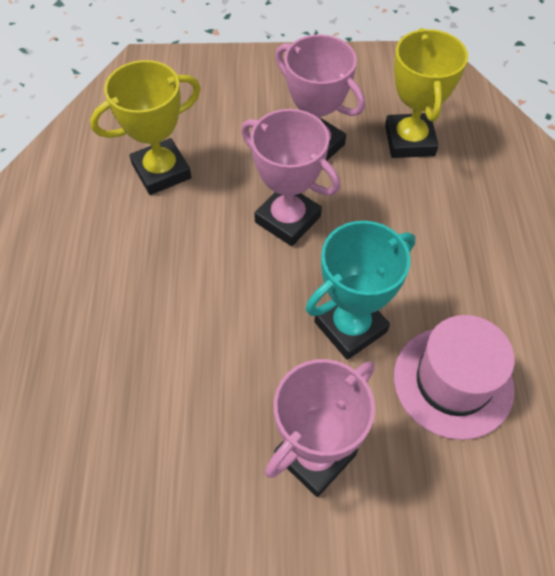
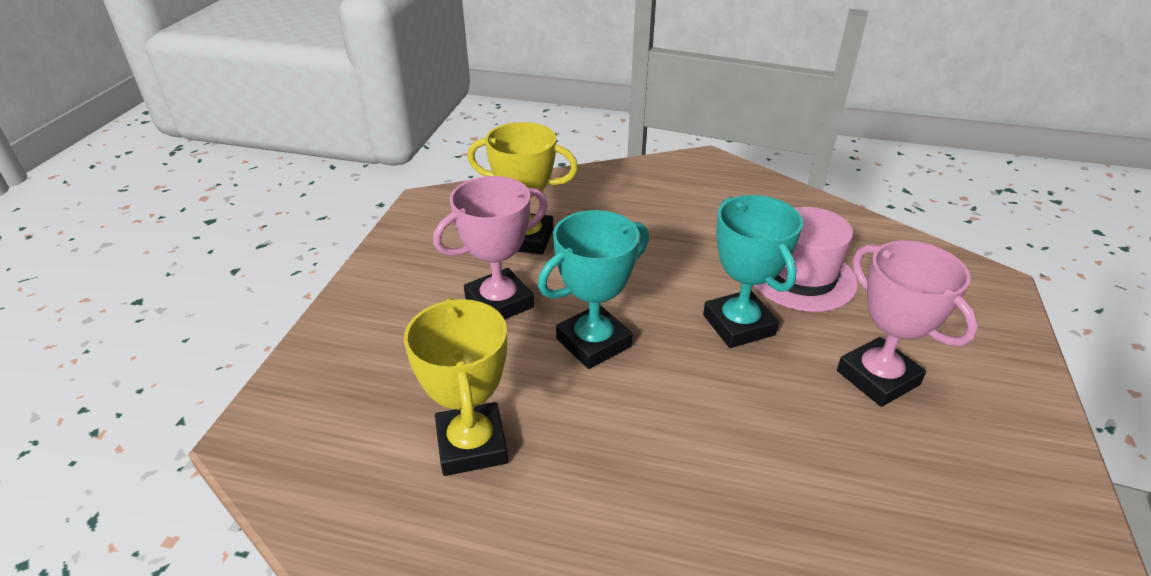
camera: 75 degrees left, 20 degrees down
pink trophy [241,109,340,246] -> turquoise trophy [538,210,649,369]

